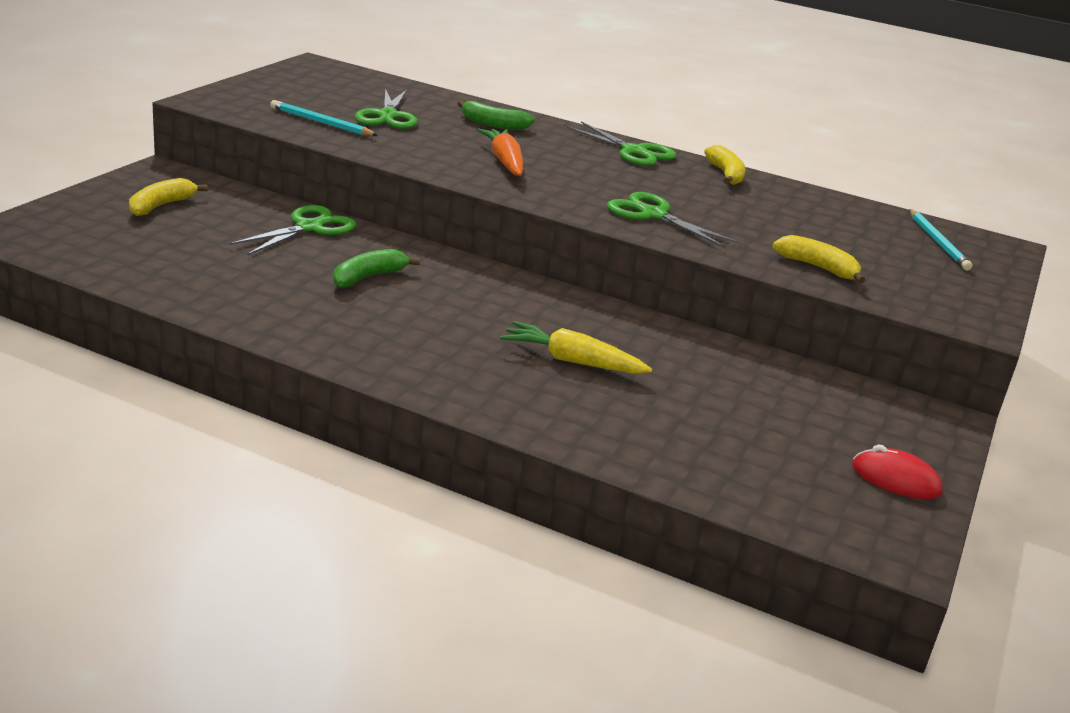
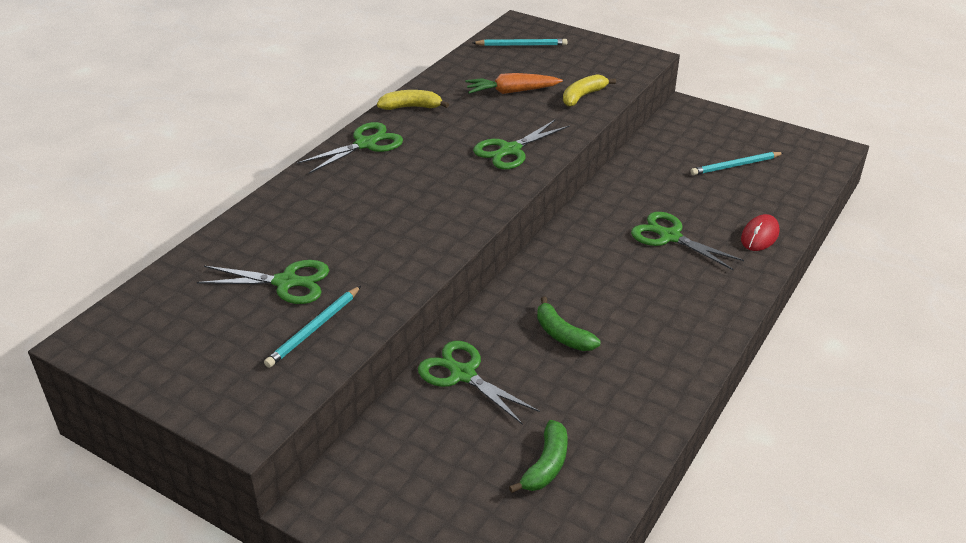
camera: 80 degrees left, 10 degrees up
yellow banana [129,178,208,216] -> none
green banana [457,101,535,130] -> green banana moved to [509,420,567,493]
orange carrot [477,129,523,176] -> orange carrot moved to [465,73,563,94]
yellow carrot [500,321,652,374] -> green scissors [631,212,744,270]
red mouse [852,444,942,499] -> red mouse moved to [741,214,779,251]
none -> turquoise pencil [691,152,783,175]

